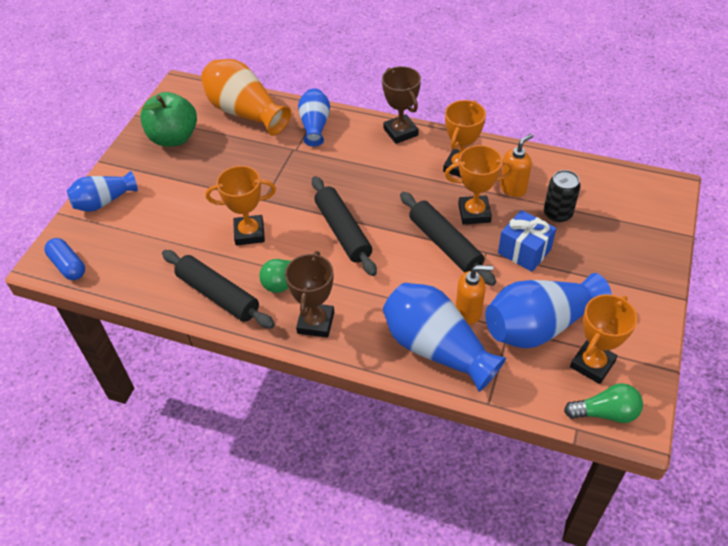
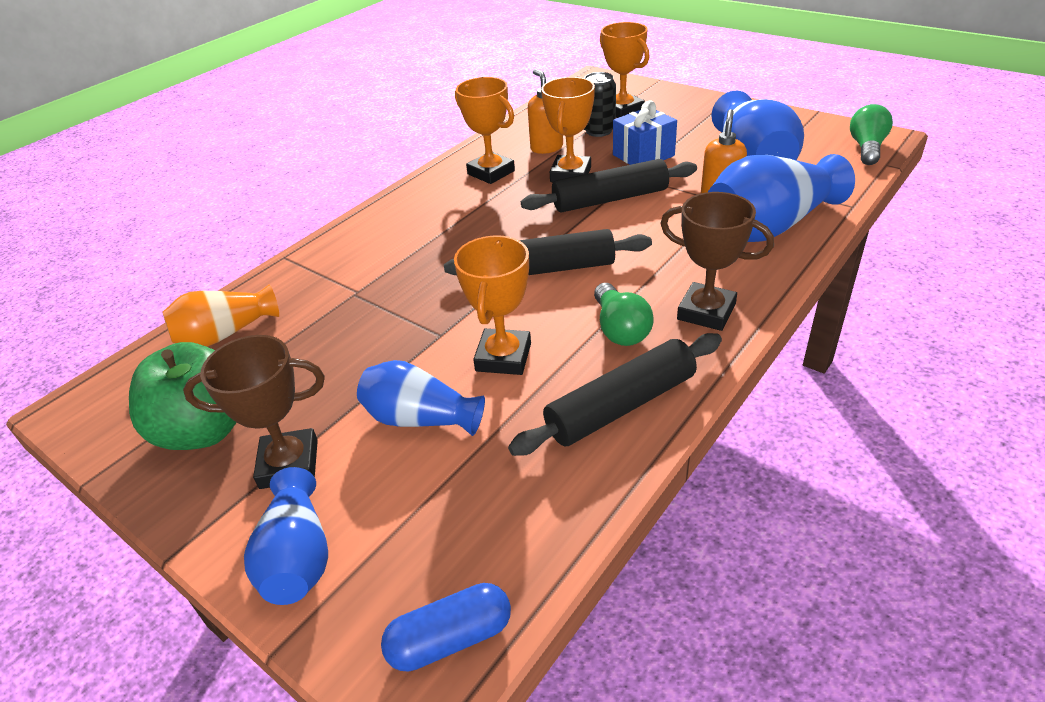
camera: 70 degrees left, 10 degrees down
orange vase [201,59,291,136] -> orange vase [162,284,279,347], size x0.61
blue vase [298,88,330,147] -> blue vase moved to [357,360,485,436]
brown trophy [382,66,421,144] -> brown trophy moved to [183,335,325,489]
orange trophy [570,294,637,384] -> orange trophy moved to [600,22,650,118]

